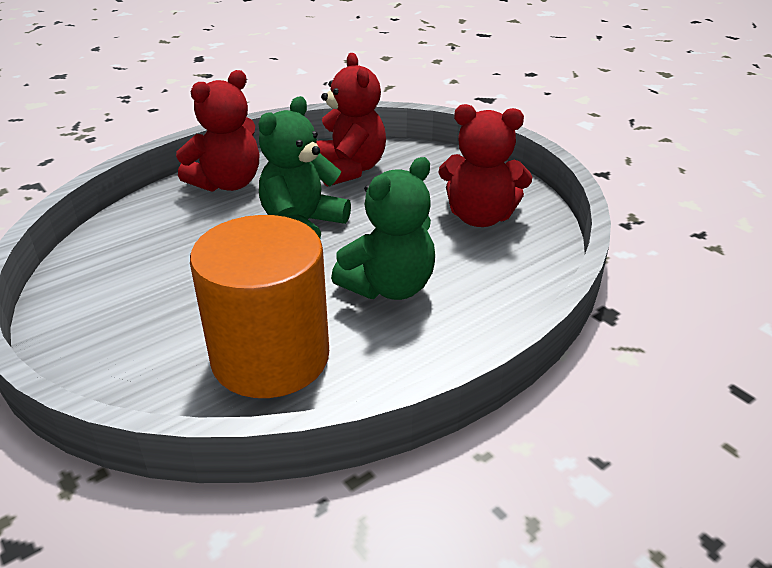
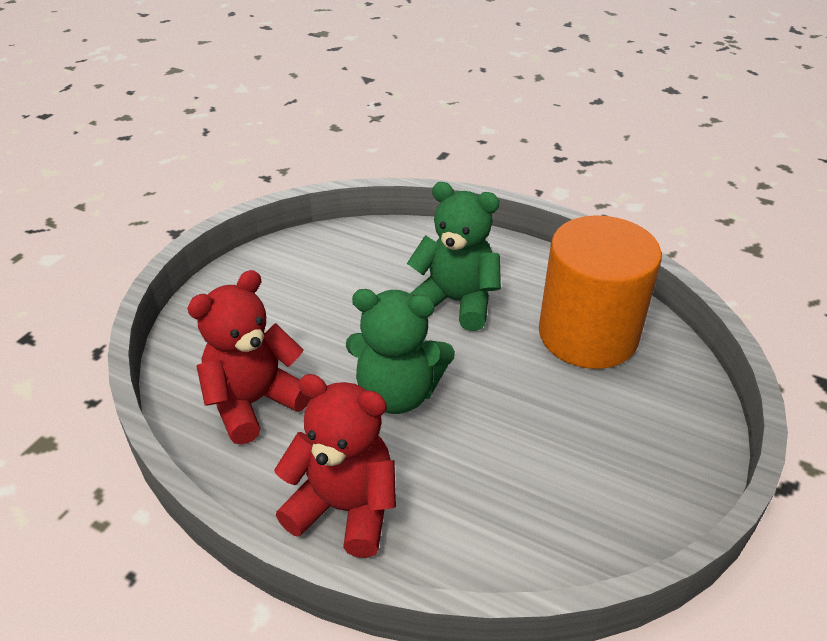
camera: 115 degrees left, 5 degrees up
red teddy bear [439,104,532,227] -> none

